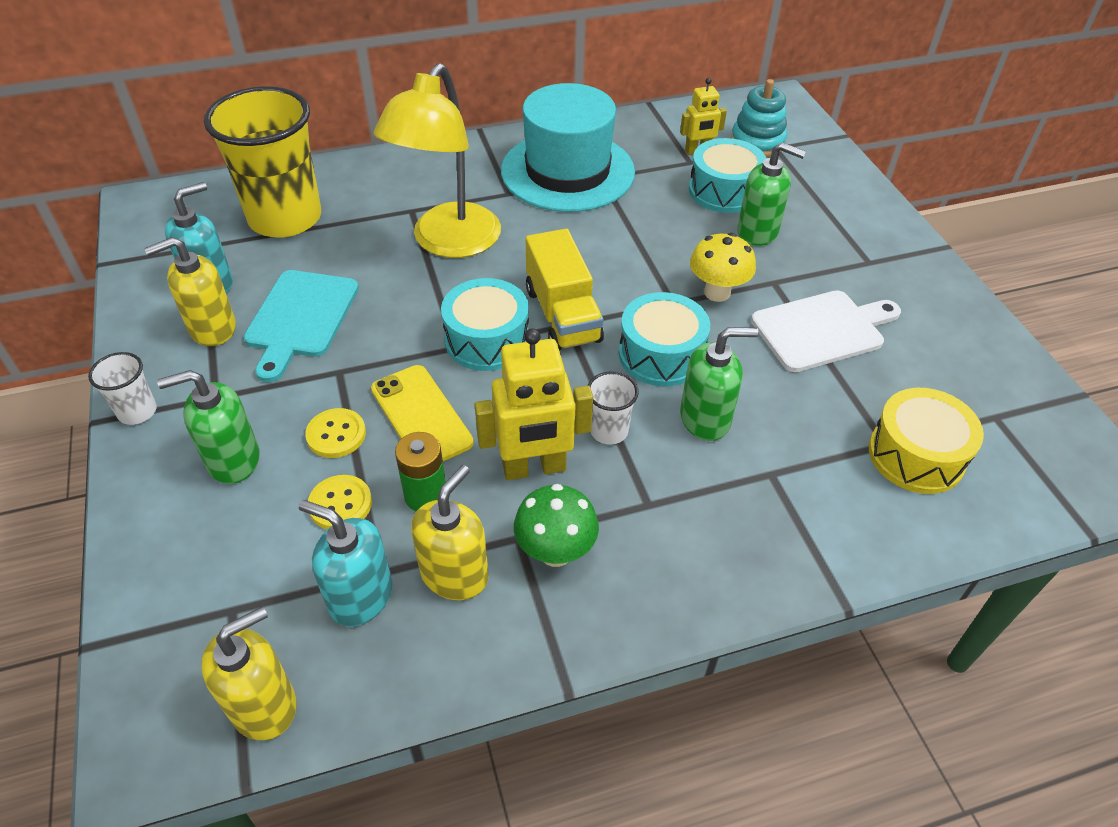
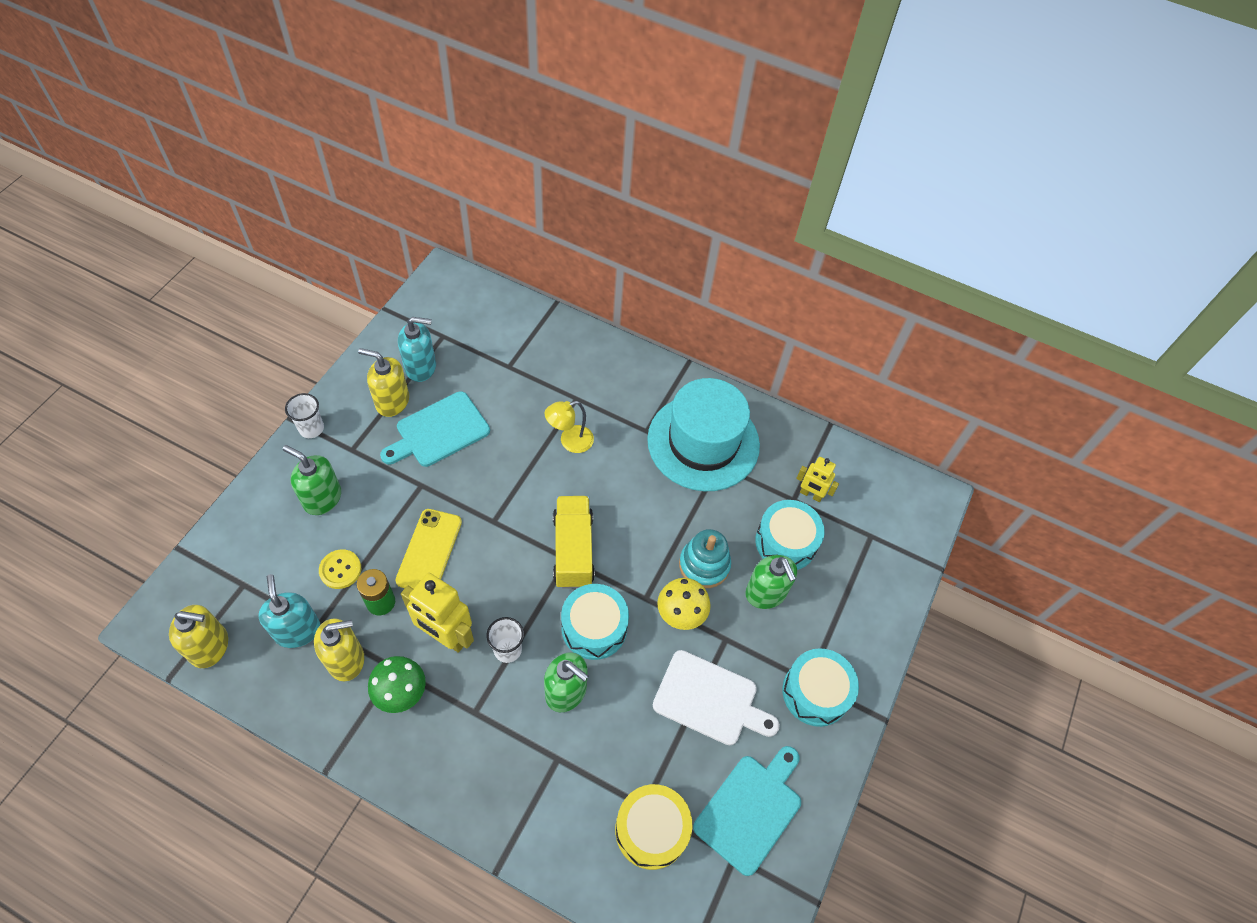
camera: 40 degrees right, 10 degrees up
yellow cup [204,86,321,238] -> none
yellow button [305,408,366,458] -> none
yellow lamp [374,63,501,258] -> yellow lamp [545,401,594,453], size x0.49
turquoise drum [441,278,529,371] -> turquoise drum moved to [782,648,859,727]
yellow truck [526,229,604,351] -> yellow truck turned 150 degrees clockwise [553,496,595,589]
turquoise stacking toy [731,79,787,157] -> turquoise stacking toy moved to [679,529,731,588]
none -> turquoise cutting board [693,746,801,876]

